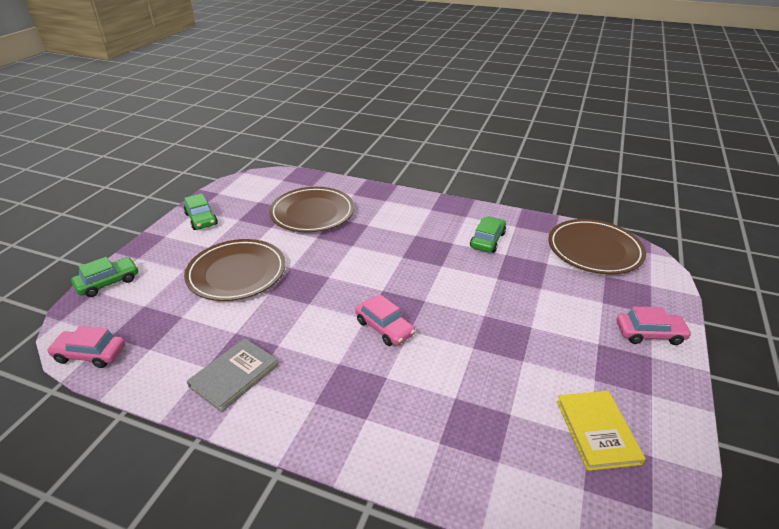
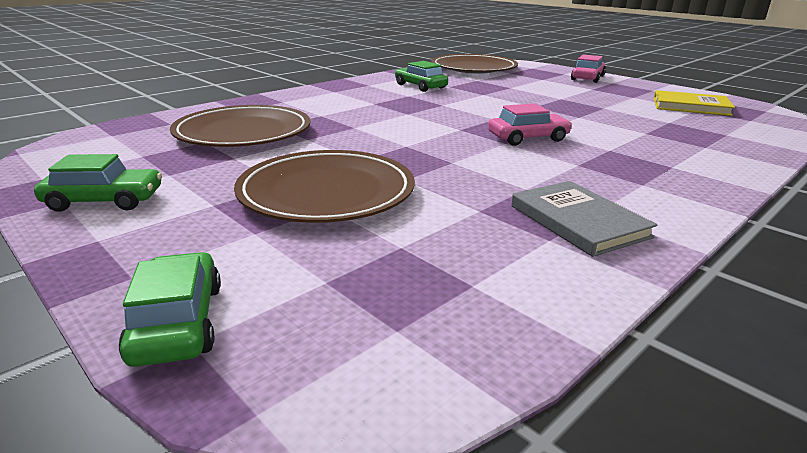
camera: 65 degrees left, 10 degrees down
pink car [47,326,125,368] -> none

